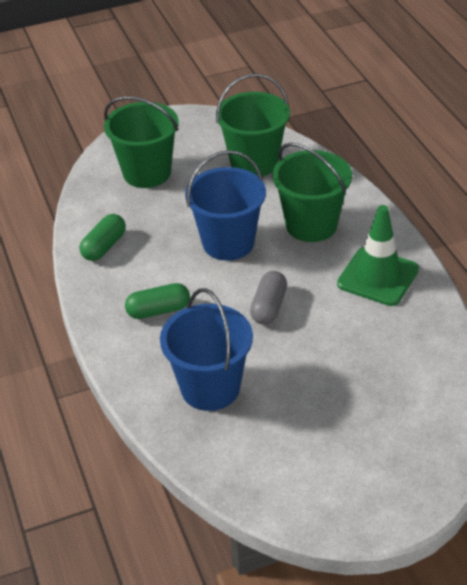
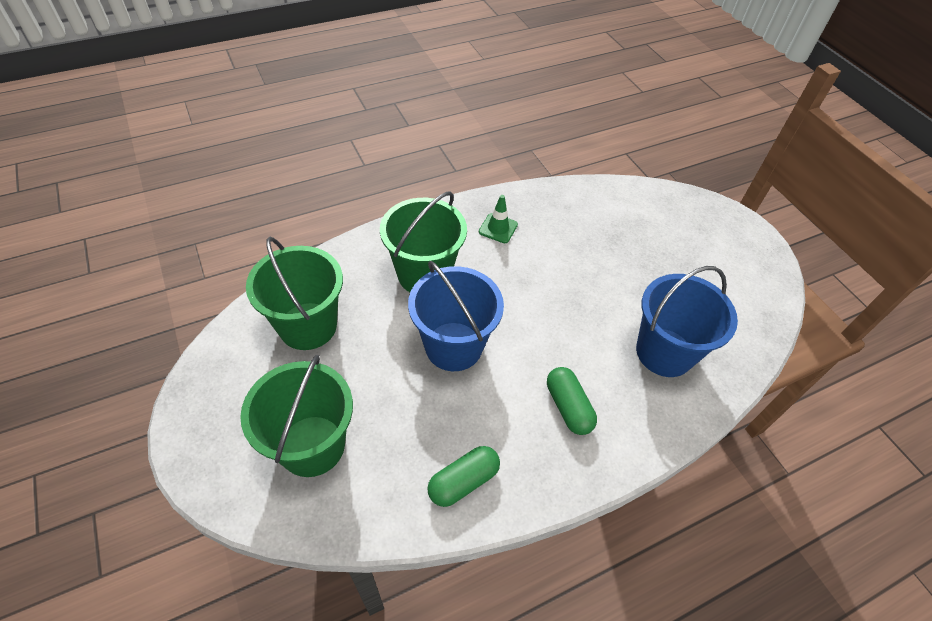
camera: 100 degrees left, 10 degrees up
green capsule [80,214,126,261] -> green capsule turned 60 degrees counterclockwise [427,446,500,507]
grey capsule [250,271,287,325] -> none
green traffic cone [337,205,419,306] -> green traffic cone [479,195,518,243], size x0.53

